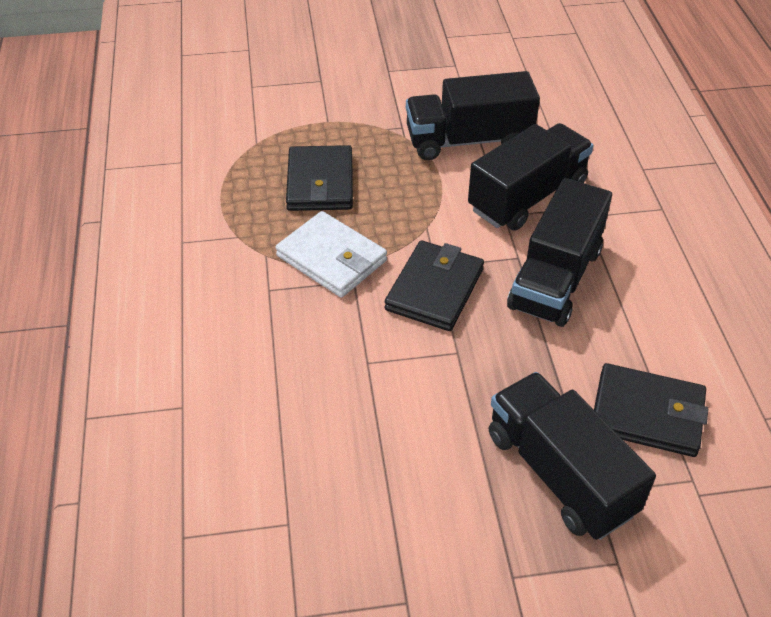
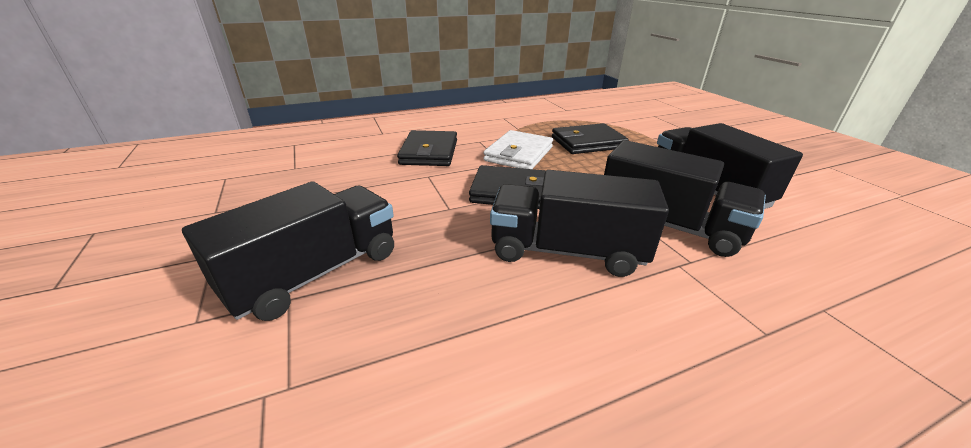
camera: 75 degrees right, 15 degrees down
black wallet [594,363,708,457] -> black wallet moved to [397,130,457,166]

